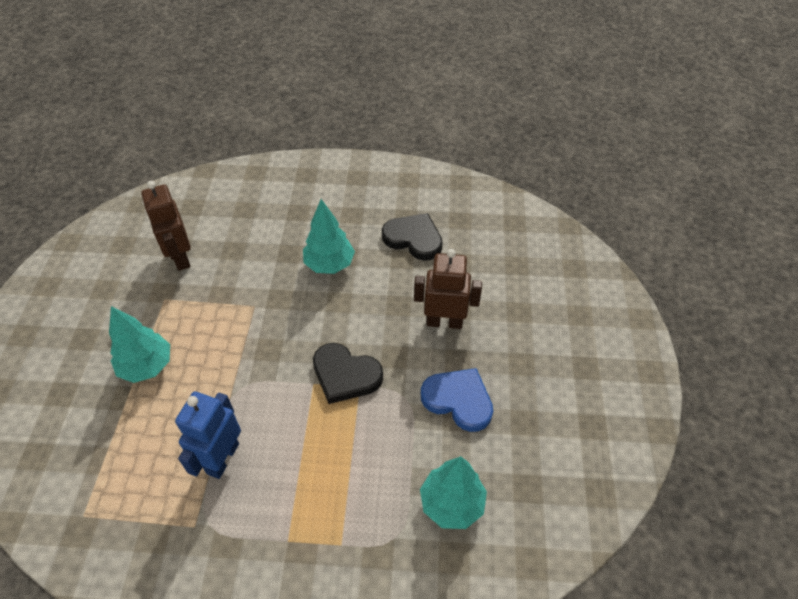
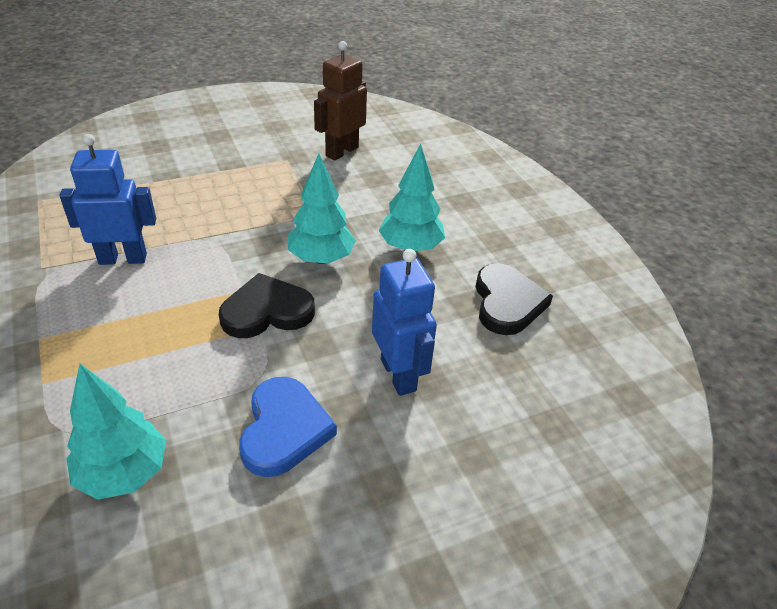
camera: 60 degrees right, 10 degrees down
turquoise tree [109,306,170,383] -> turquoise tree moved to [288,153,356,264]
black heart [313,343,383,404] -> black heart turned 75 degrees clockwise [219,273,315,338]
brown robot [414,249,482,329] -> blue robot [372,249,437,396]

